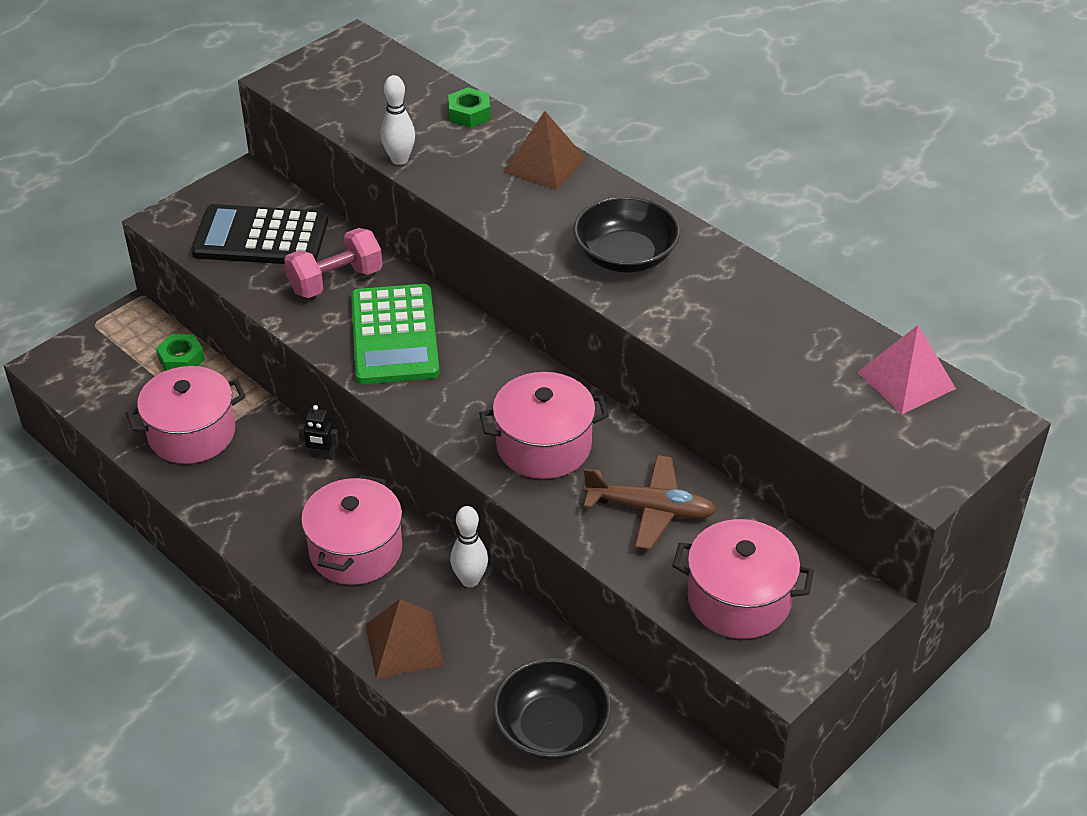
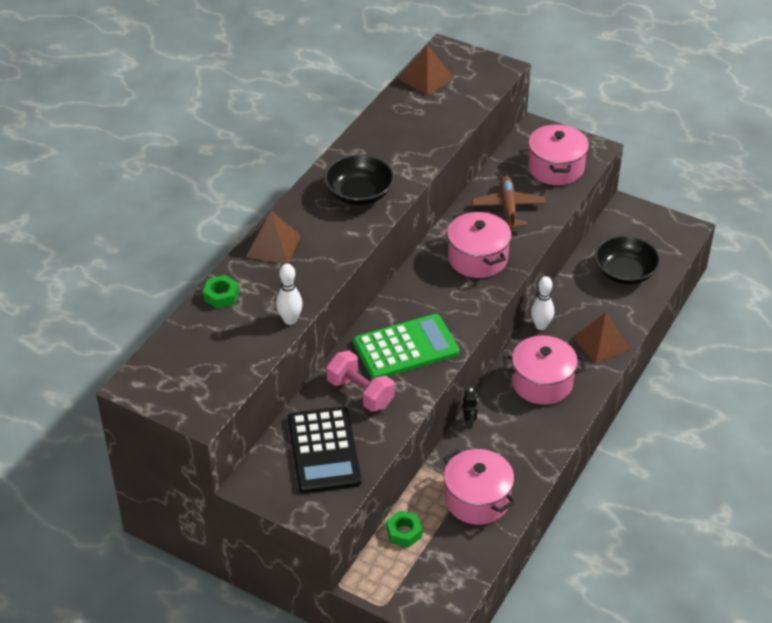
camera: 105 degrees left, 0 degrees up
pink pyramid [857,325,956,414] -> brown pyramid [399,44,454,96]

